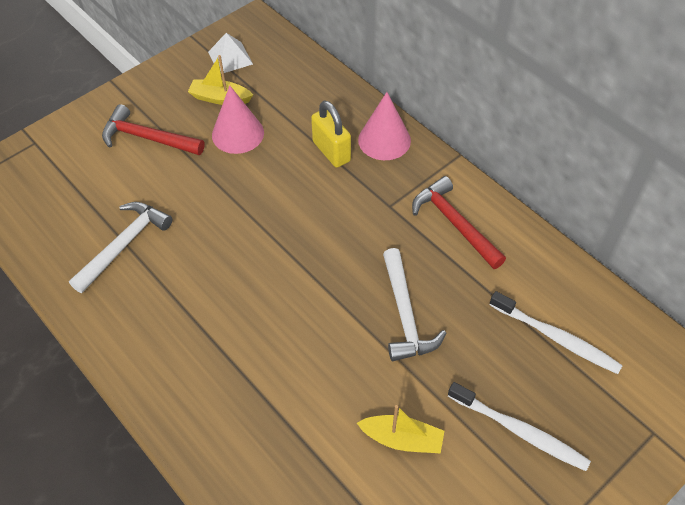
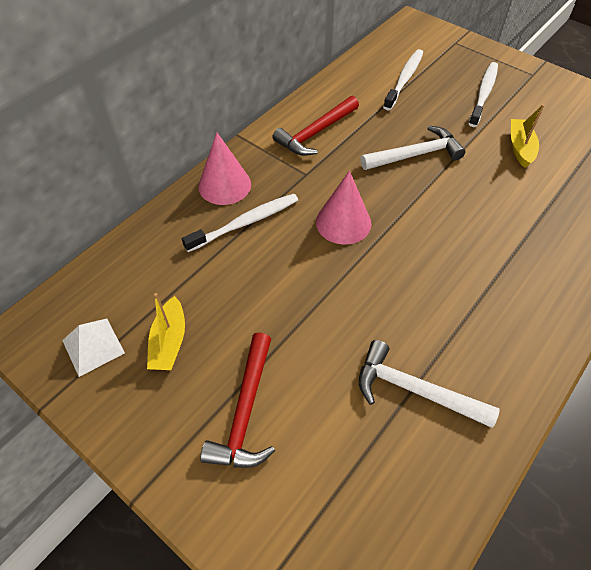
camera: 100 degrees left, 0 degrees up
pink cone [212,85,264,154] -> pink cone moved to [316,171,371,244]
yellow padlock [311,100,351,168] -> white toothbrush [182,194,298,252]

